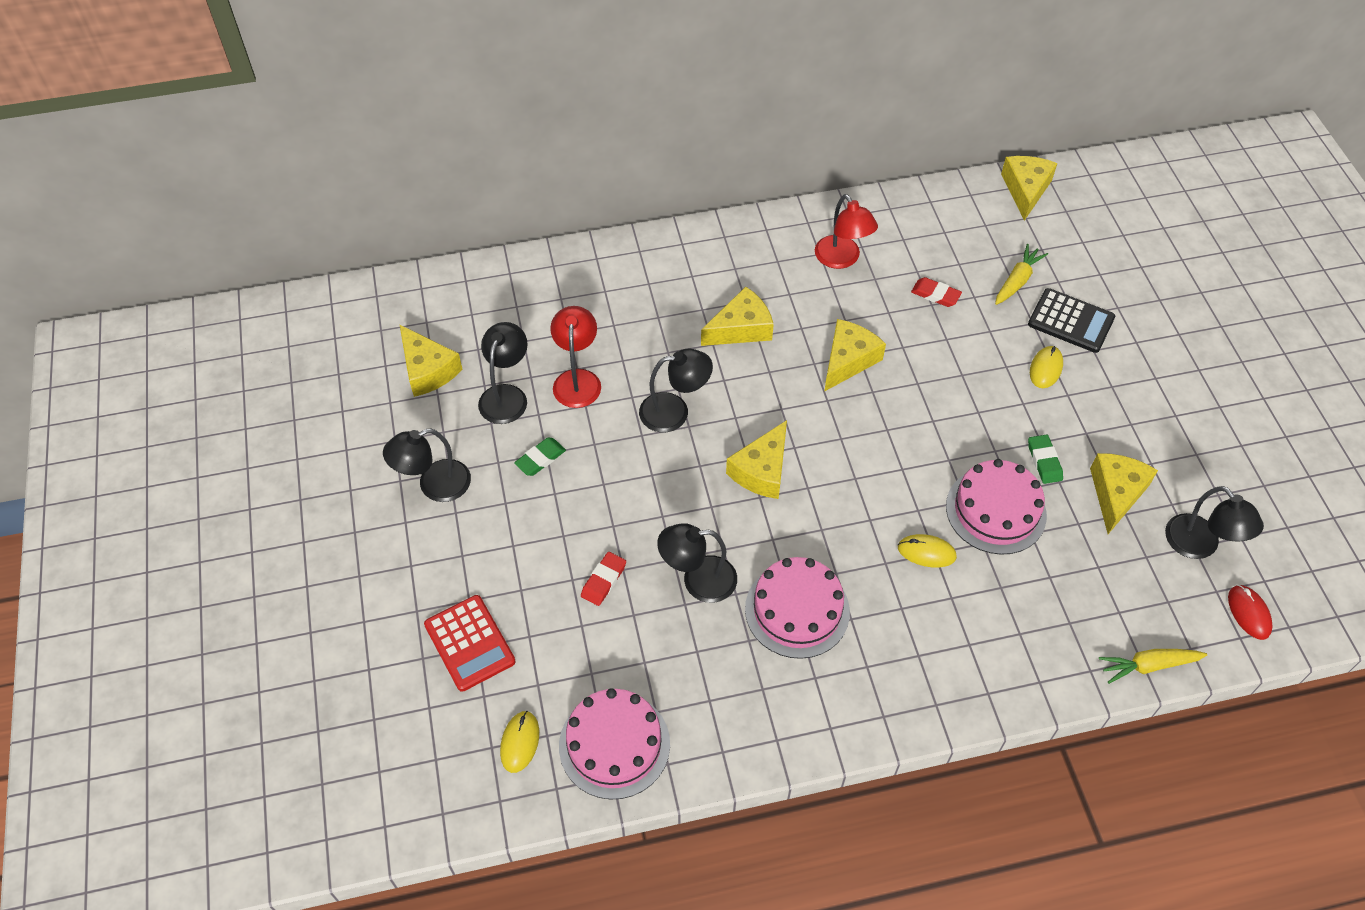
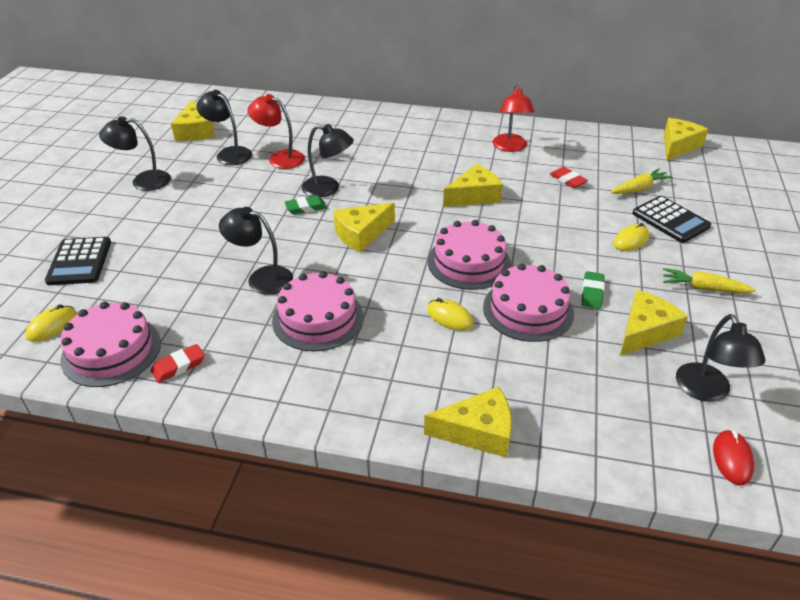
camera: 25 degrees right, 15 degrees down
red calculator [424,595,515,692] -> black calculator [45,237,111,285]
black lamp [478,322,528,424] -> black lamp turned 90 degrees counterclockwise [196,90,252,165]
green eraser [514,437,566,476] -> green eraser moved to [284,196,327,214]
red lamp [550,306,601,408] -> red lamp turned 90 degrees counterclockwise [247,94,305,169]
red eraser [581,552,626,606] -> red eraser moved to [151,344,205,383]
yellow cheese [701,286,774,346] -> yellow cheese moved to [424,386,512,458]
yellow carrot [1099,649,1207,684] -> yellow carrot moved to [663,268,756,293]
none -> pink cake [428,220,511,290]

